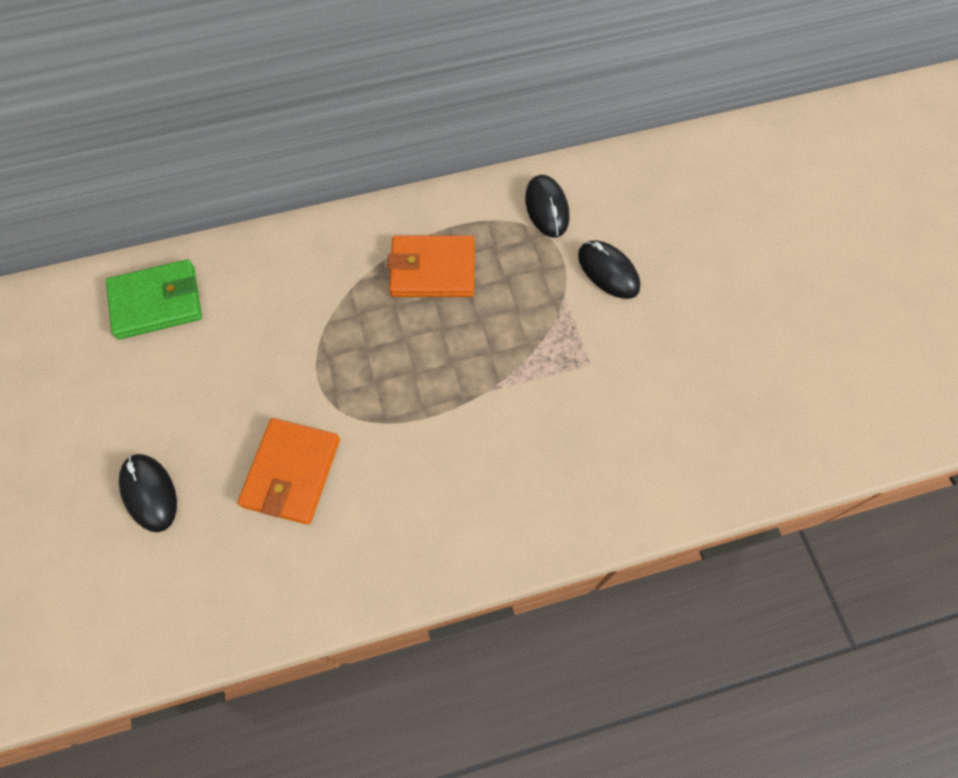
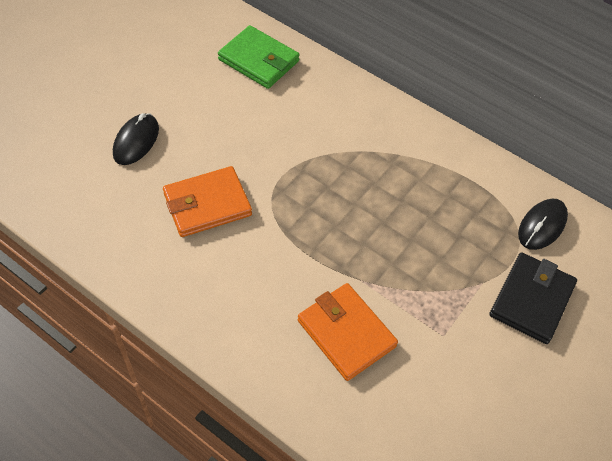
camera: 50 degrees right, 10 degrees down
orange wallet [388,236,474,297] -> orange wallet moved to [298,283,398,381]
black mouse [578,240,640,299] -> black wallet [489,252,577,344]

